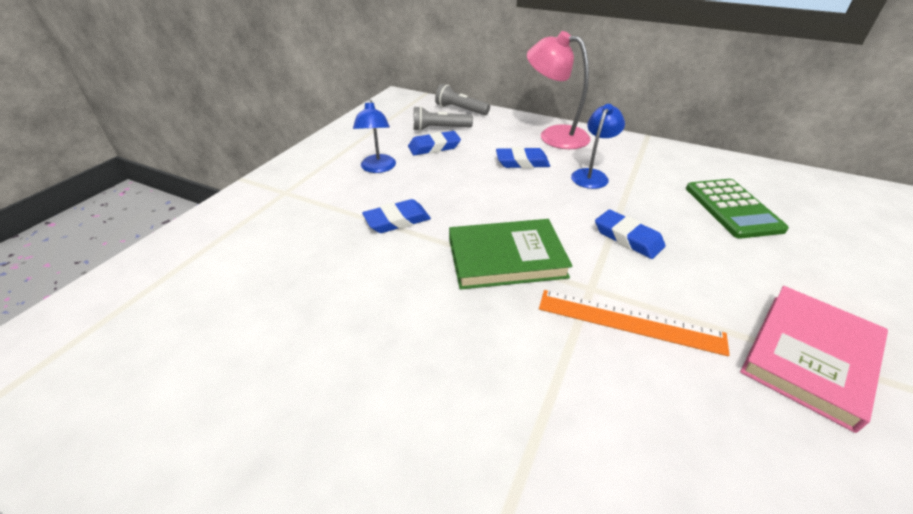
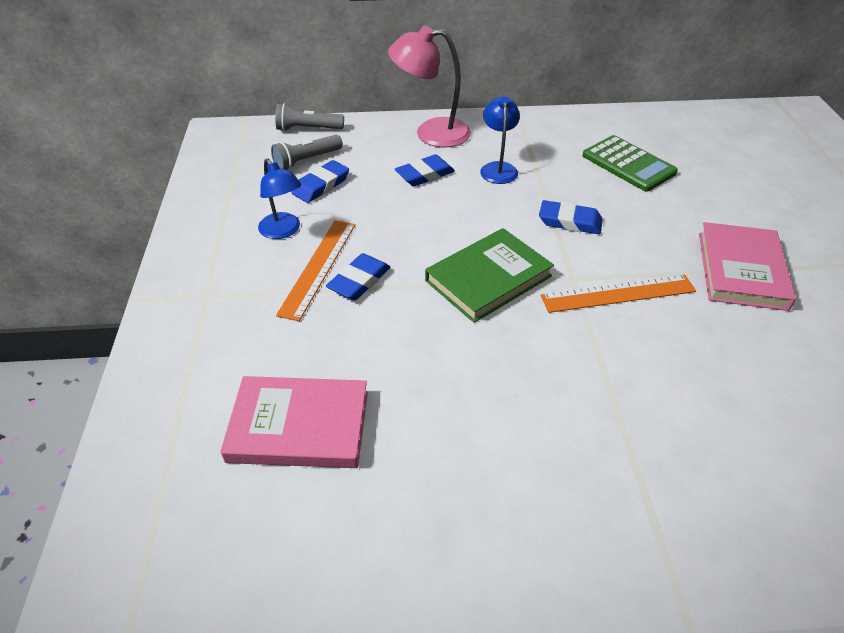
camera: 30 degrees left, 5 degrees up
none -> pink book [220,376,368,468]
none -> orange ruler [276,220,355,321]

